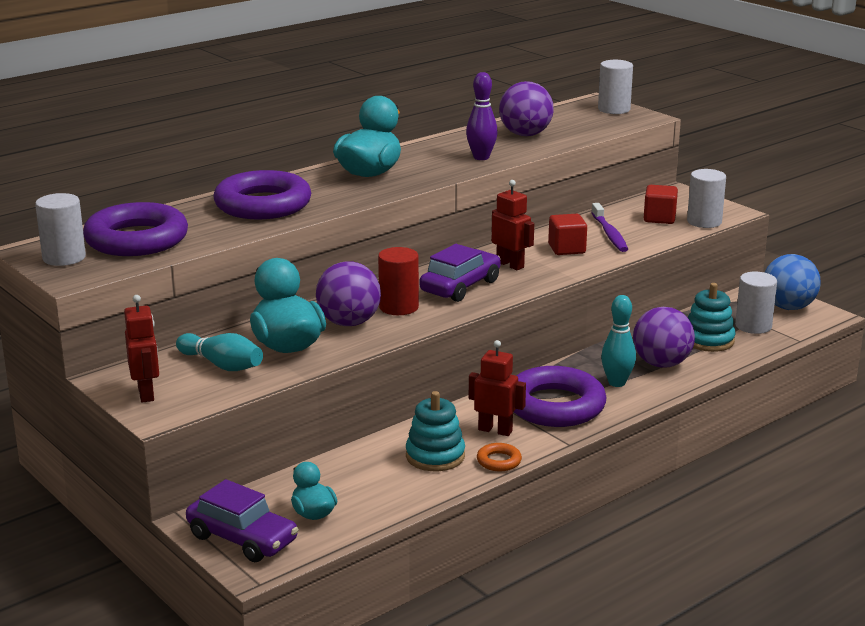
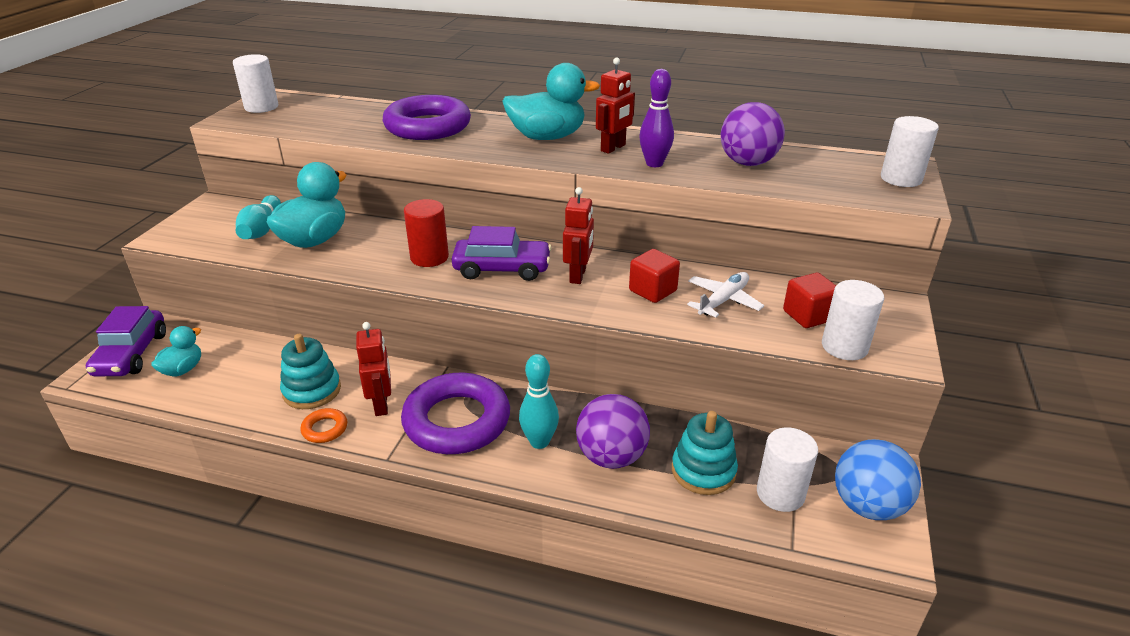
camera: 55 degrees right, 10 degrees up
purple ring [83,202,188,256] -> none
red robot [124,295,159,403] -> red robot moved to [596,58,635,154]
purple ball [316,261,381,326] -> none
purple toothbrush [591,203,628,252] -> white plane [687,272,764,317]

